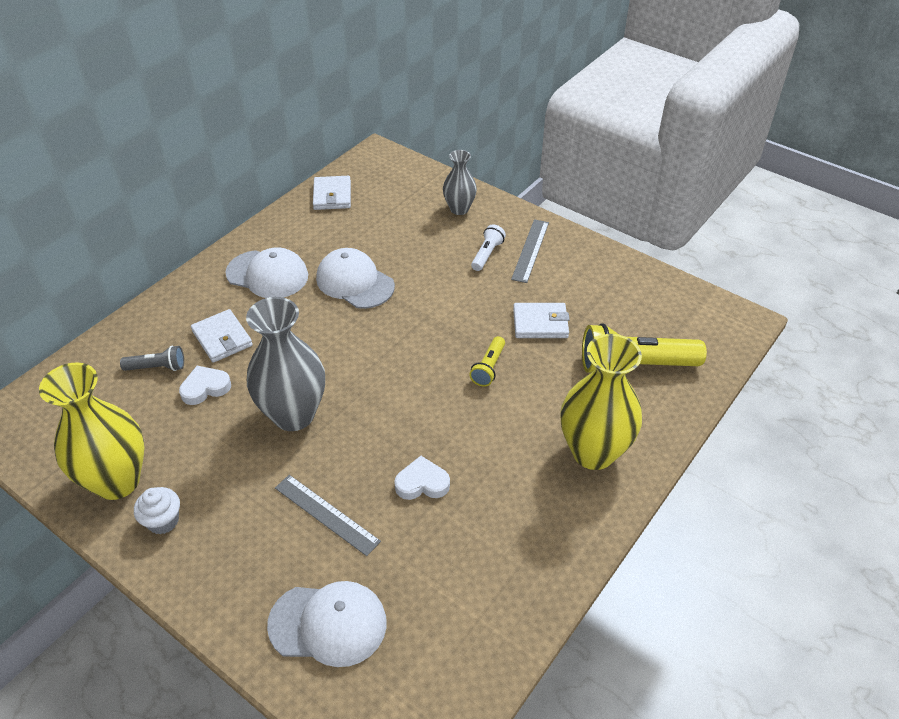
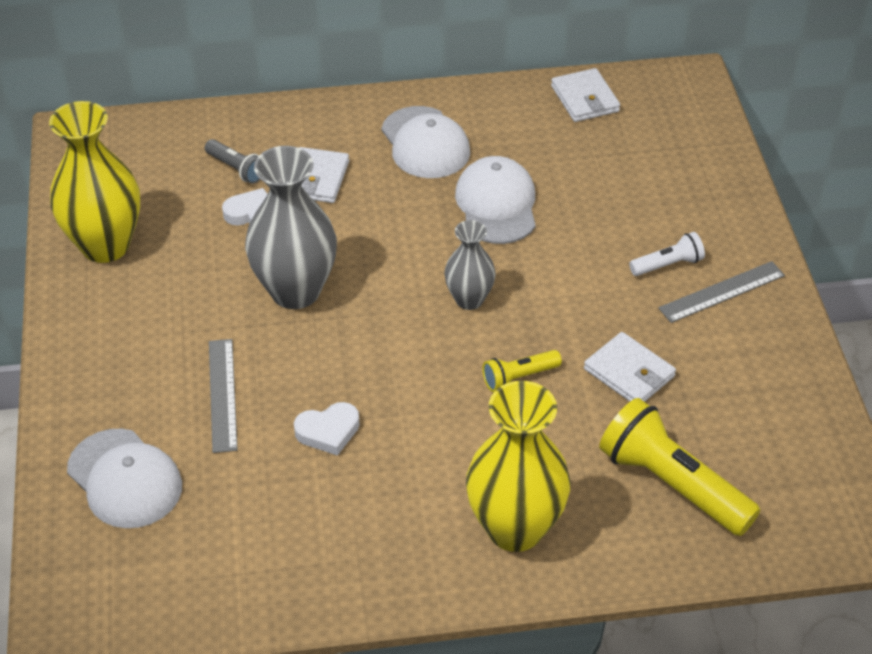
camera: 45 degrees right, 0 degrees up
white cupcake [134,487,180,534] -> none
white wallet [313,176,351,210] -> white wallet turned 60 degrees counterclockwise [551,68,620,122]
white heart [394,456,450,500] -> white heart turned 120 degrees clockwise [294,402,360,456]
grey vase [443,150,477,215] -> grey vase moved to [444,220,496,310]

